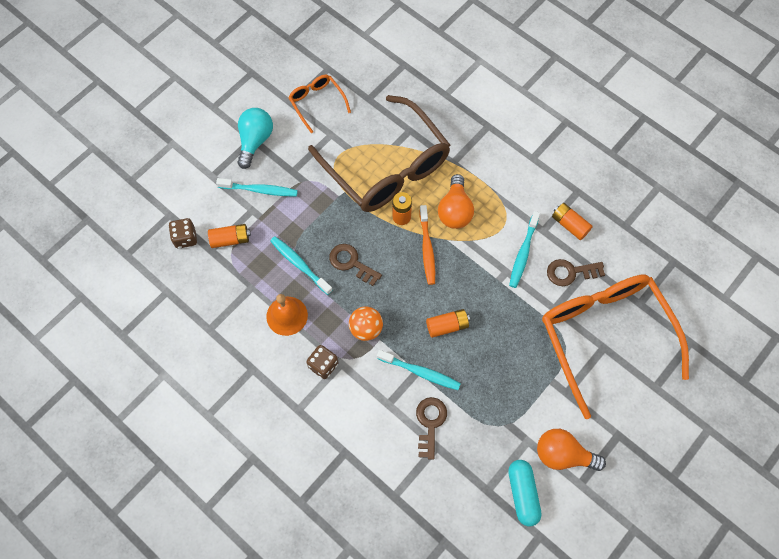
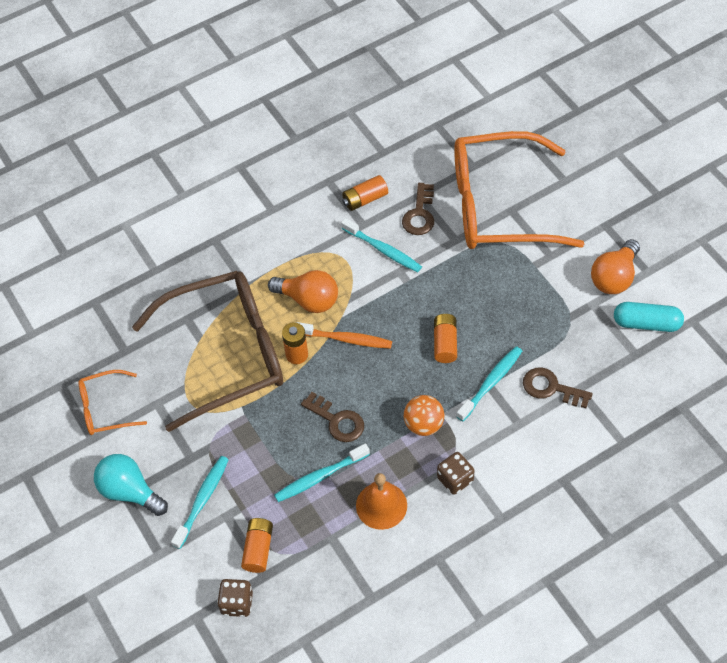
camera: 70 degrees left, 10 degrees down
brown key [329,244,382,286] -> brown key turned 105 degrees counterclockwise [301,392,364,442]

